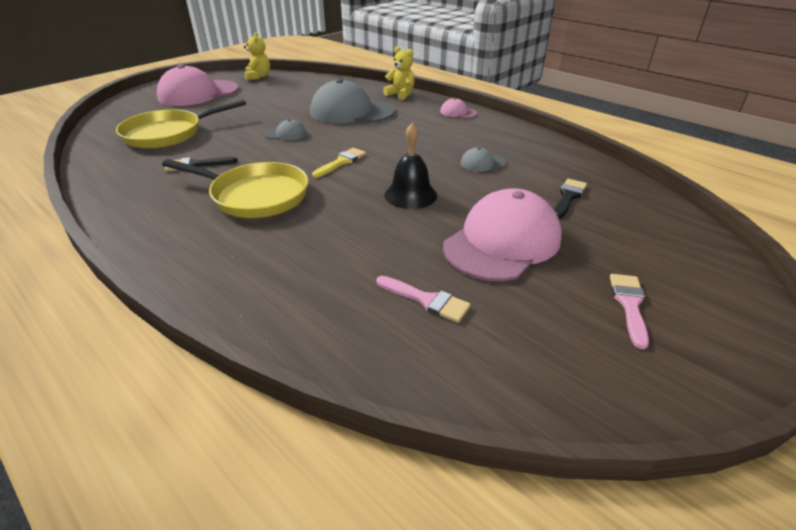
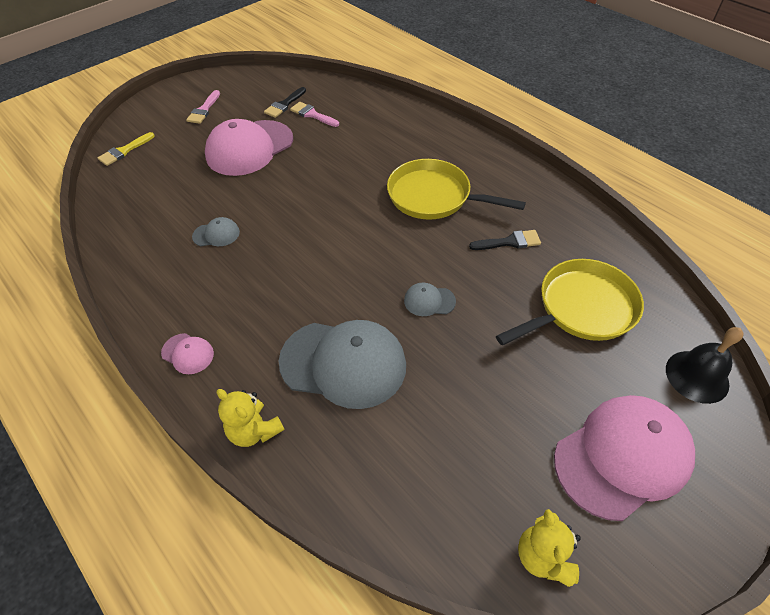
camera: 175 degrees left, 15 degrees up
yellow brush [312,148,366,178] -> yellow brush moved to [97,132,155,166]
black bell [385,123,437,209] -> black bell moved to [666,327,743,404]
black brush [554,179,587,218] -> black brush moved to [264,87,306,118]

